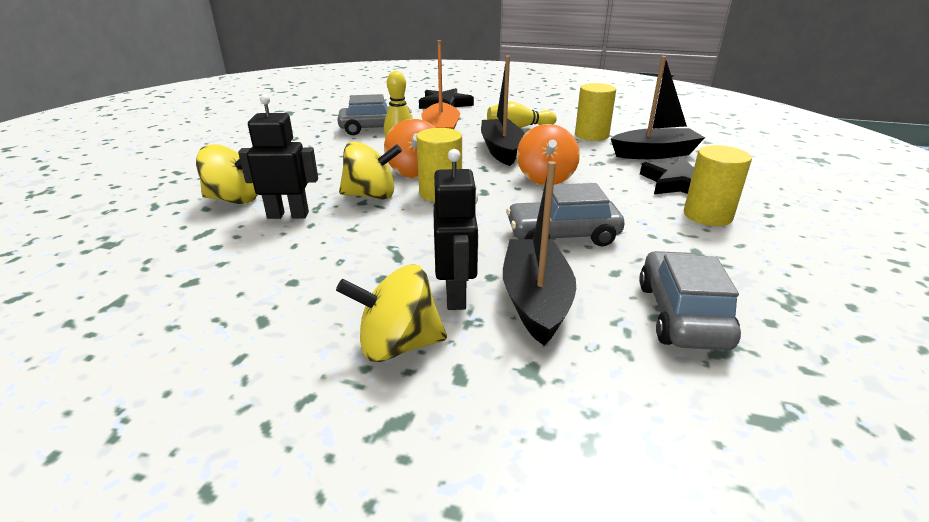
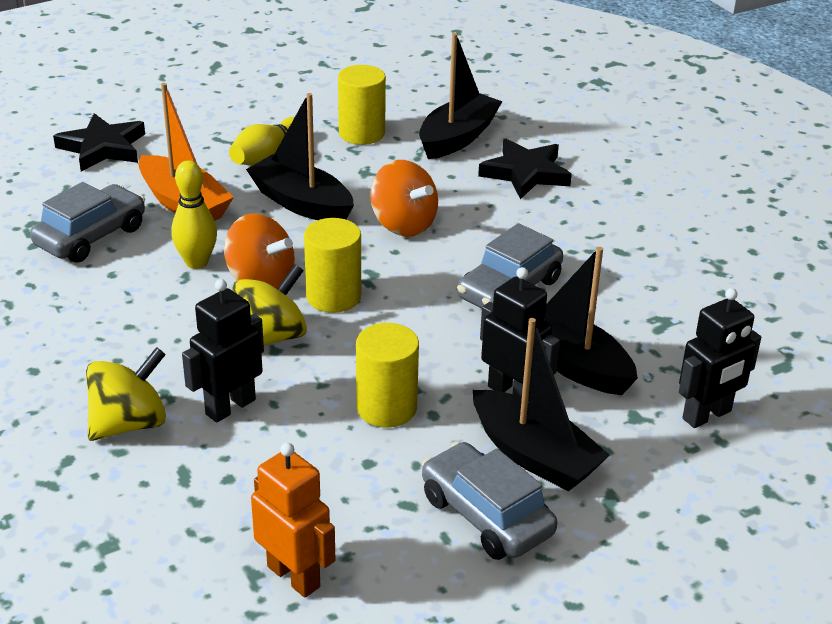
camera: 45 degrees left, 5 degrees up
yellow spinning top [336,265,447,362] -> black boat [473,318,610,491]
grey car [639,251,741,350] -> grey car moved to [422,442,558,560]
yellow cylinder [684,145,752,226] -> yellow cylinder moved to [356,323,419,428]
none -> orange robot [251,443,335,598]
none -> black robot [679,288,761,428]

